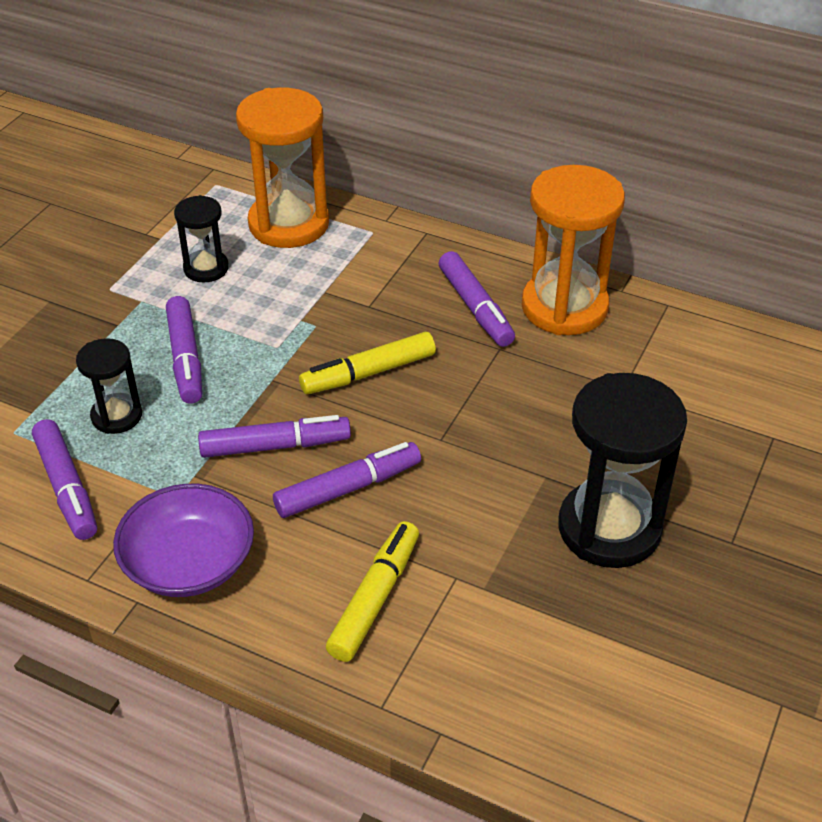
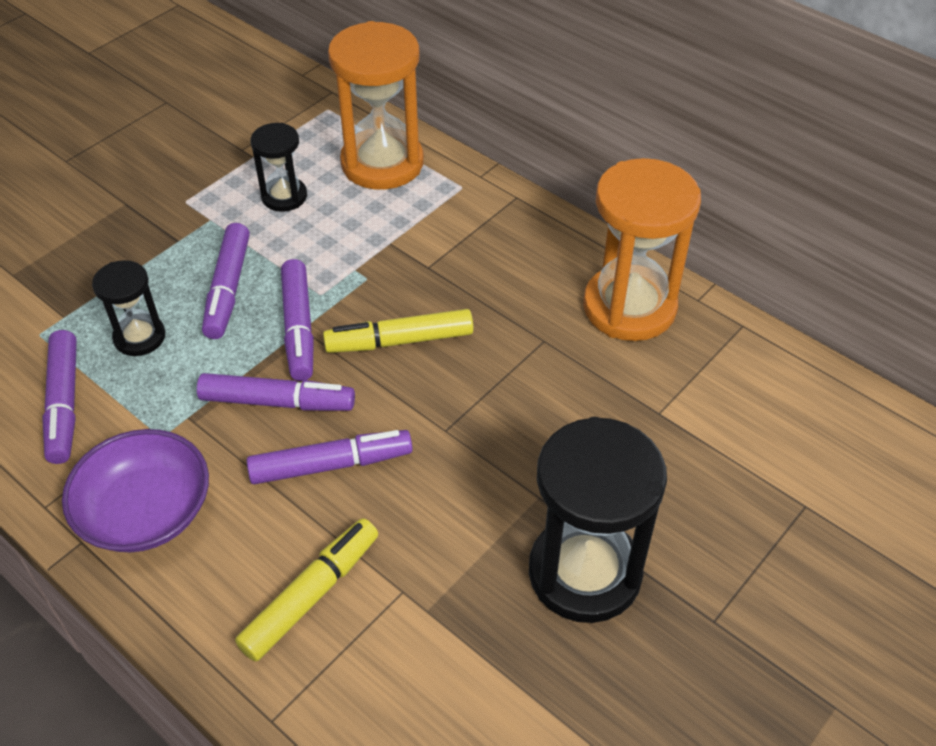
camera: 15 degrees right, 5 degrees up
purple marker [439,251,515,347] -> purple marker moved to [281,259,314,381]

